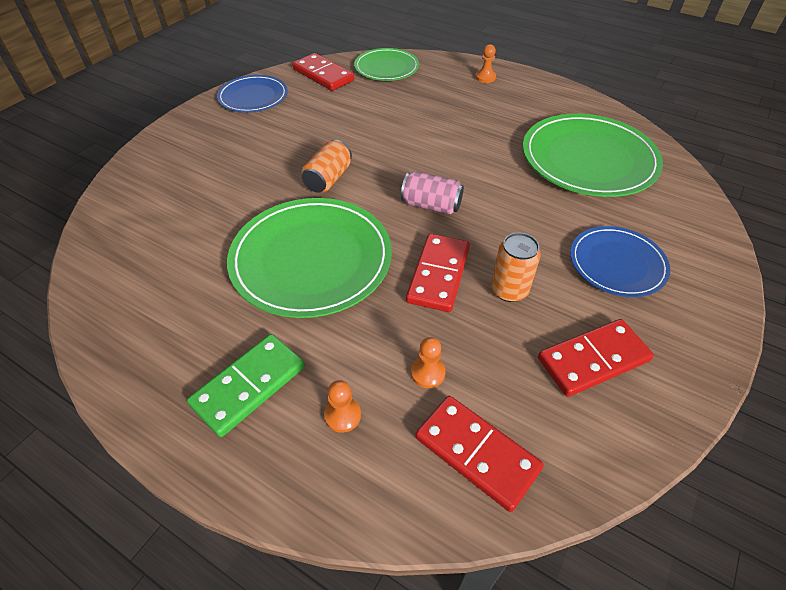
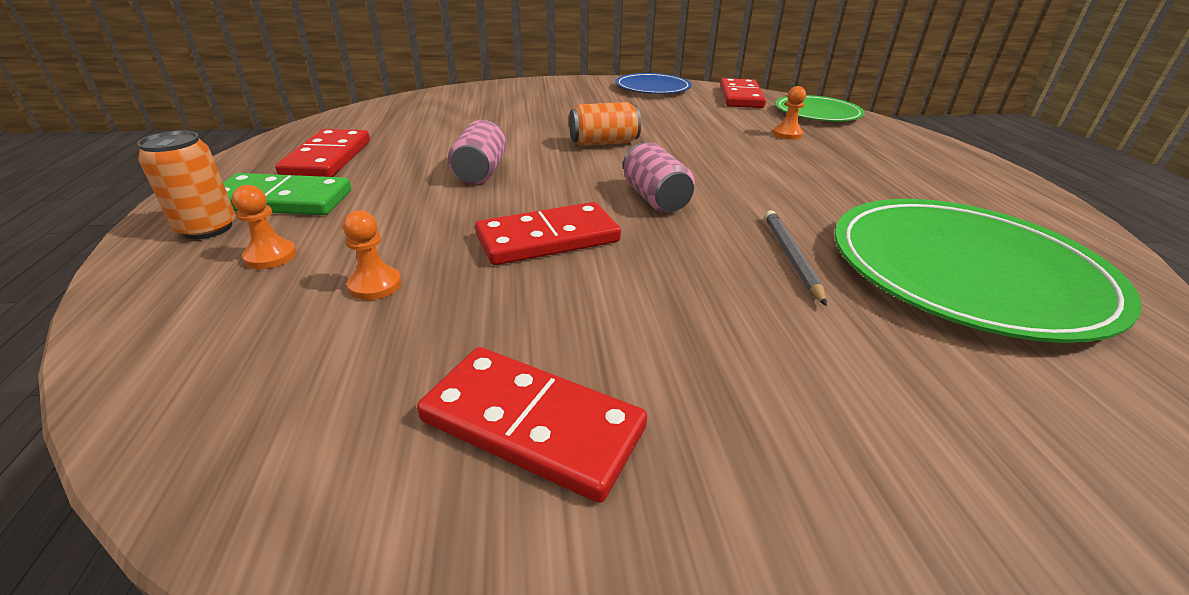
camera: 50 degrees right, 15 degrees down
green plate [227,198,392,318] -> pink can [448,120,506,184]
red domino [415,396,544,512] -> red domino moved to [275,129,370,177]
orange pawn [475,44,496,83] -> orange pawn moved to [773,86,806,140]
orange can [491,233,541,302] -> orange can moved to [137,130,236,239]
blue plate [570,226,670,297] -> none
none -> grey pencil [765,210,827,306]

